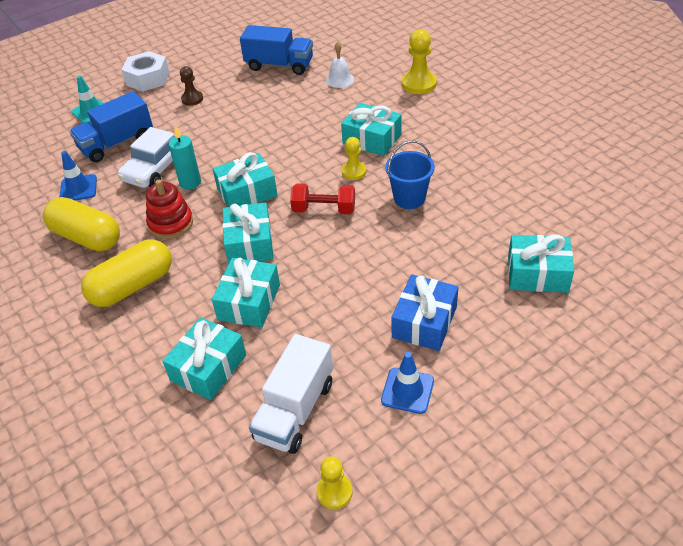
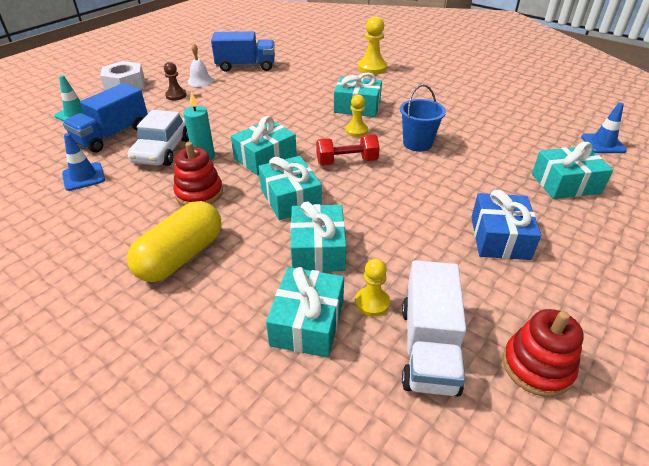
camera: 20 degrees left, 5 degrees down
yellow capsule [43,197,120,251] -> none
yellow pawn [317,456,353,509] -> yellow pawn moved to [355,259,390,317]
white bell [326,42,354,88] -> white bell moved to [187,43,213,87]
blue traffic cone [381,352,434,414] -> blue traffic cone moved to [581,102,627,153]
none -> red stacking toy [503,309,584,397]

